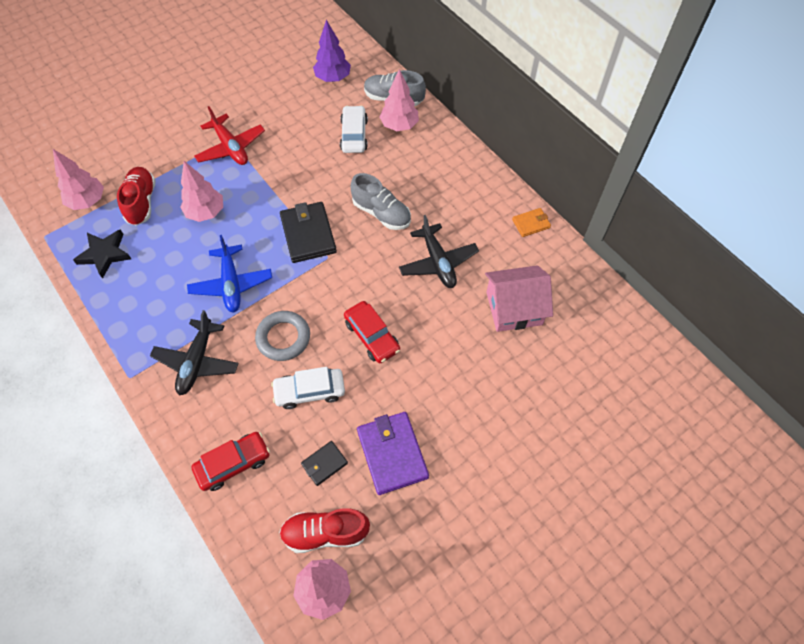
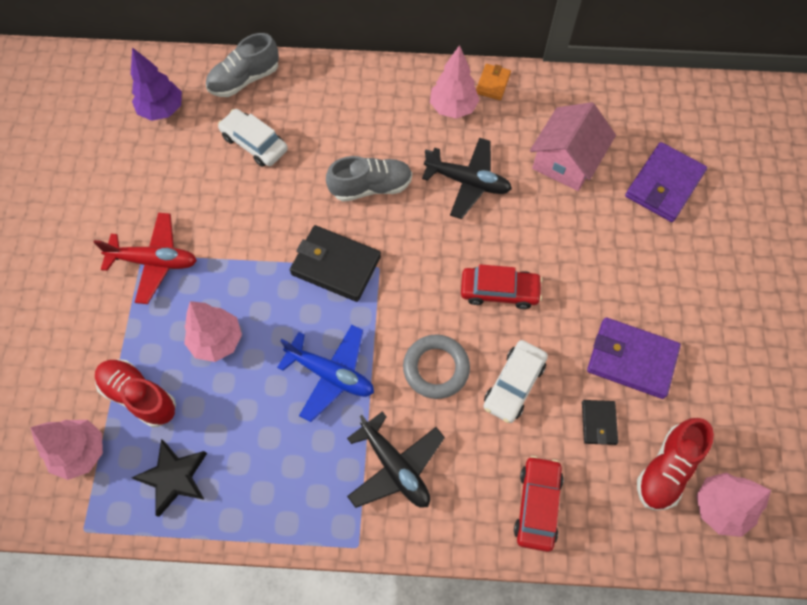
camera: 50 degrees left, 5 degrees up
pink tree [379,69,419,131] -> pink tree moved to [430,45,479,119]
none -> purple wallet [625,142,707,222]

